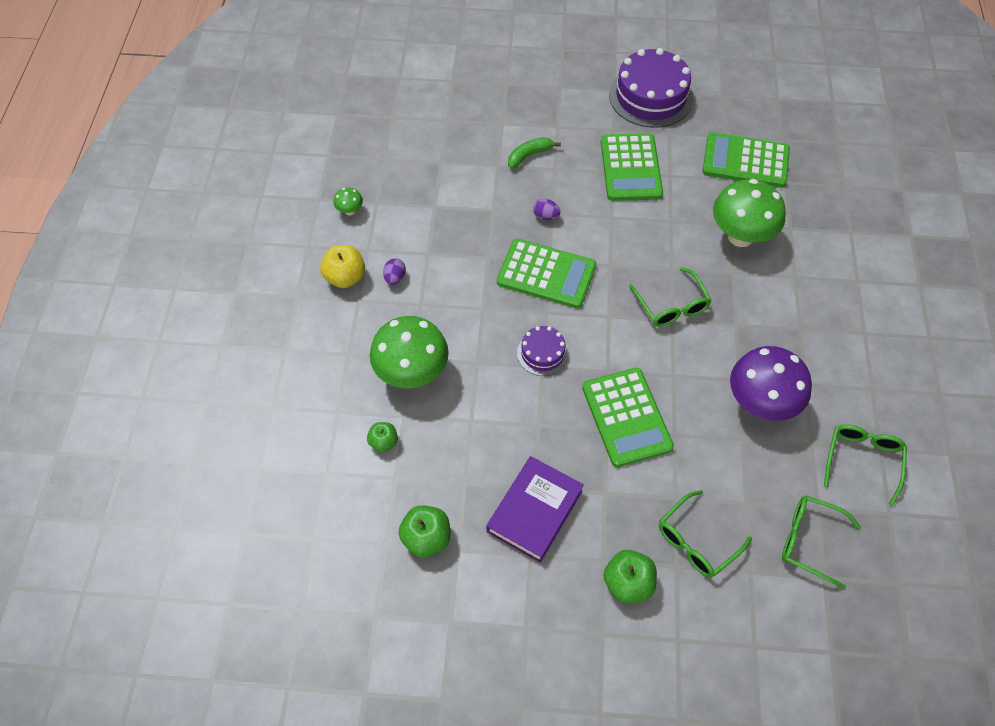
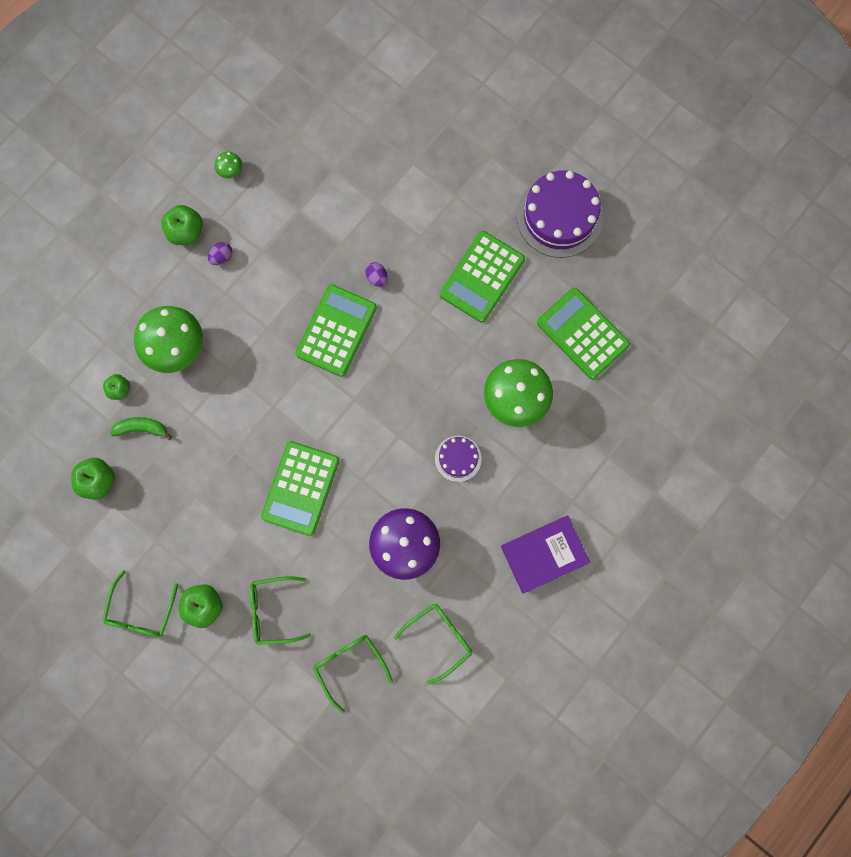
camera: 35 degrees right, 20 degrees up
yellow apple [320,245,365,288] -> green apple [161,205,203,245]
purple book [486,456,584,563] -> purple book moved to [501,515,590,594]
green calculator [497,239,596,309] -> green calculator turned 120 degrees counterclockwise [295,284,377,377]
green banana [508,137,561,169] -> green banana moved to [110,417,172,440]
purple cake [517,326,569,376] -> purple cake moved to [435,436,482,482]
green glasses [629,267,712,327] -> green glasses moved to [102,570,178,637]

